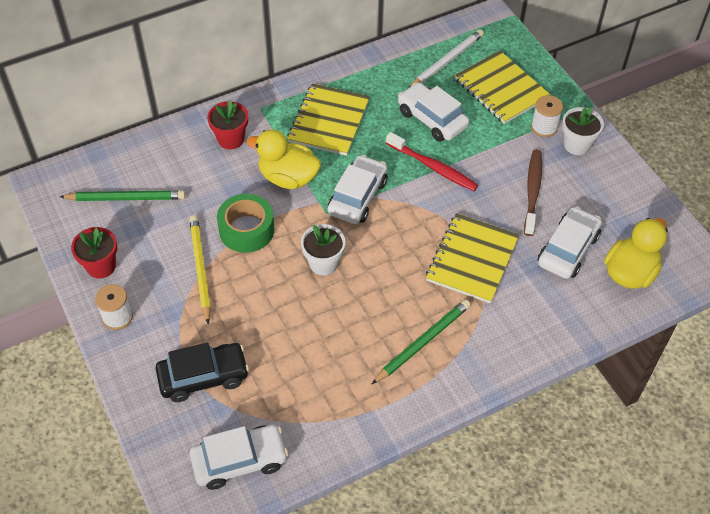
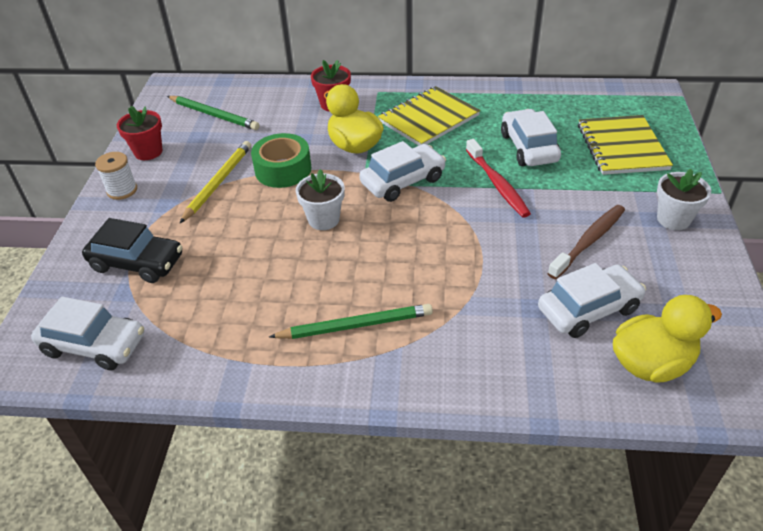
camera: 35 degrees right, 10 degrees down
white pencil [409,29,484,88] -> none
yellow notebook [426,213,519,303] -> none
white spool [531,95,563,137] -> none

